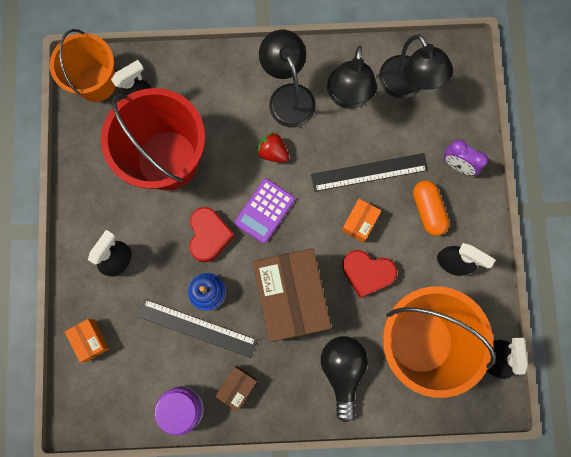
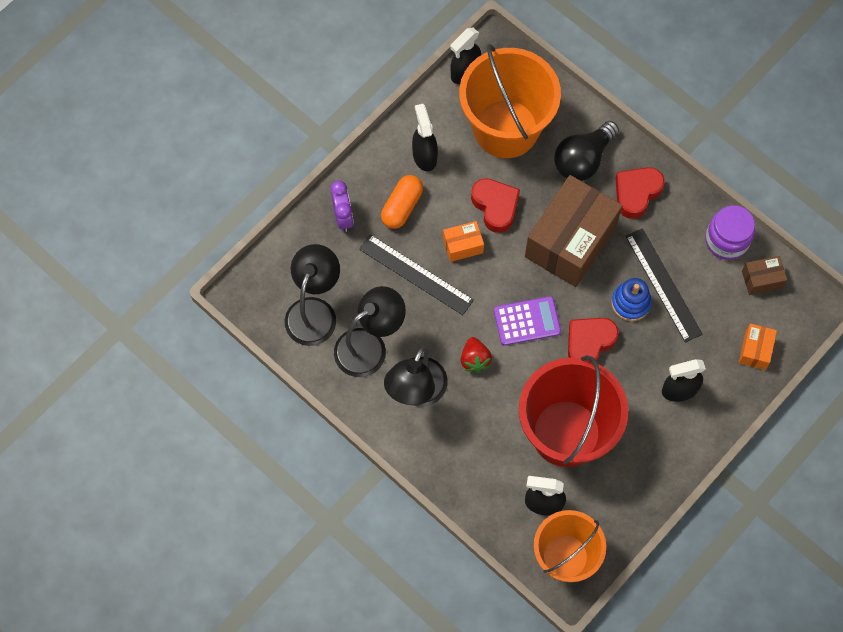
camera: 135 degrees left, 10 degrees down
brown box [215,366,258,412] -> brown box moved to [742,256,787,295]
none -> red heart [616,167,665,219]

